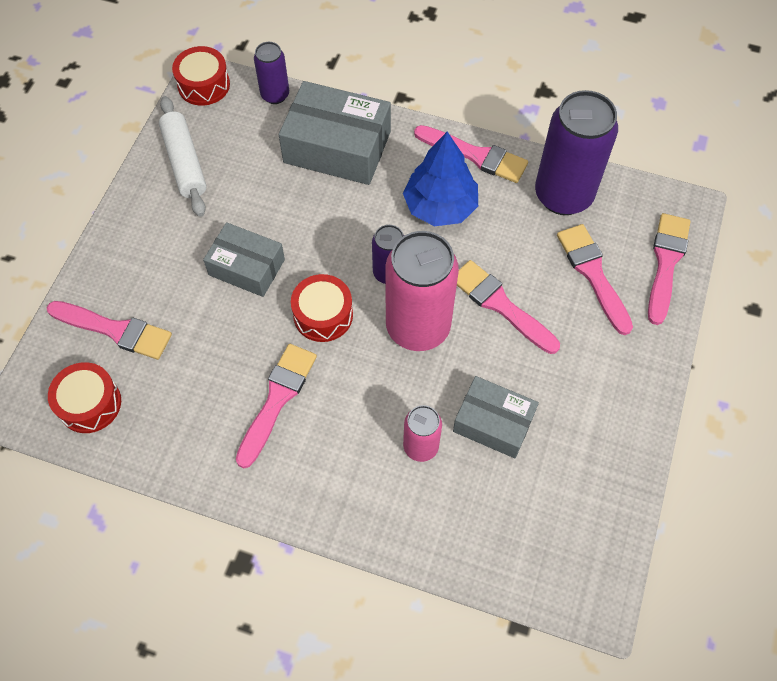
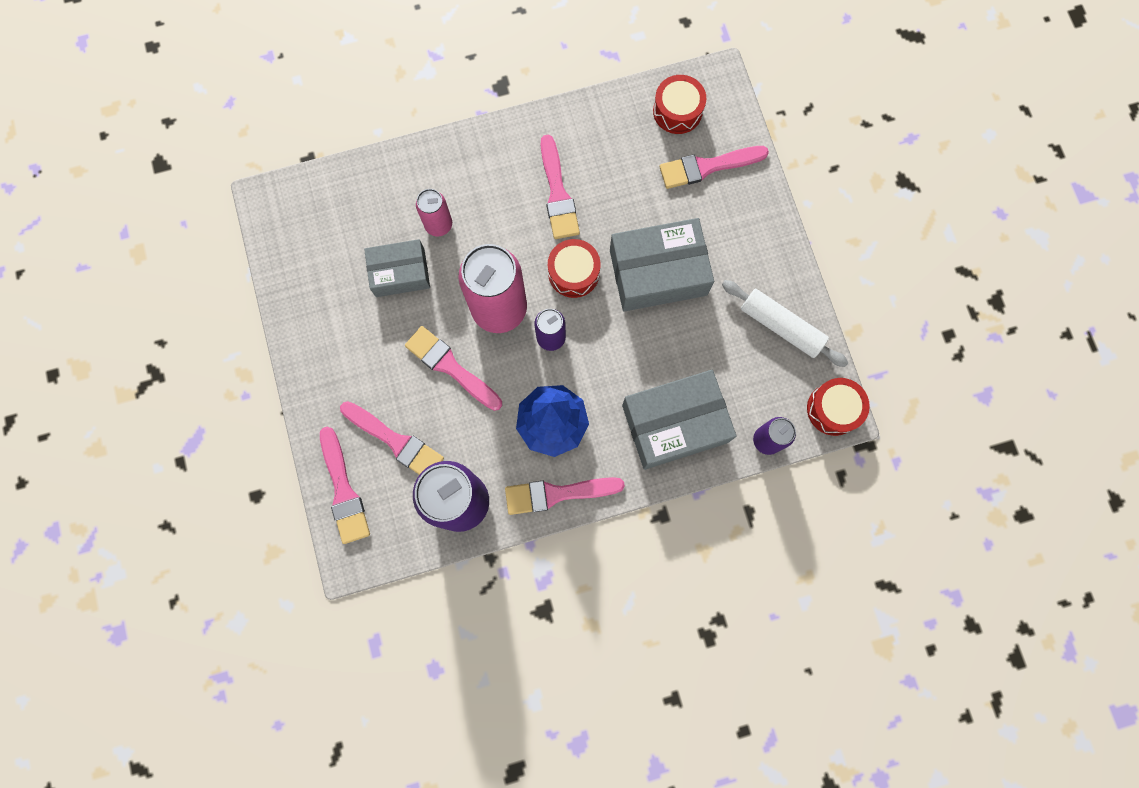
camera: 145 degrees right, 15 degrees up
grey box [203,222,285,297] -> grey box [610,218,714,312], size x1.57
pink brush [457,260,560,354] -> pink brush turned 150 degrees counterclockwise [405,326,502,411]

